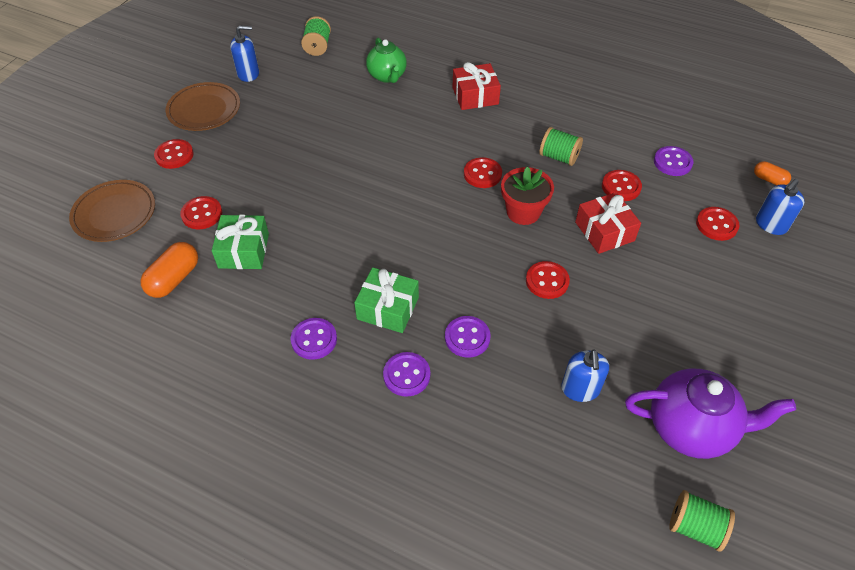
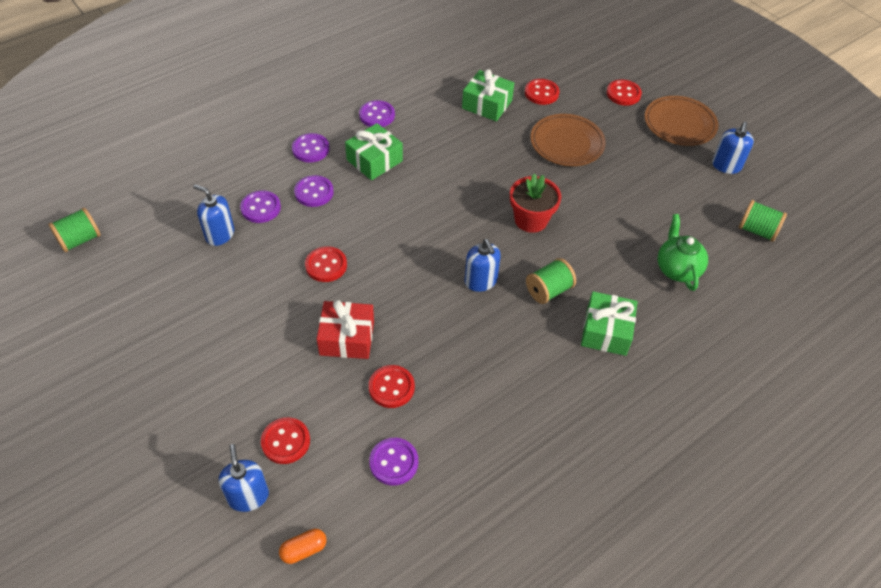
camera: 115 degrees right, 0 degrees up
brown plate [69,180,155,242] -> brown plate moved to [531,114,606,166]
orange capsule [140,242,198,298] -> none
green teapot [366,38,407,83] -> green teapot turned 75 degrees clockwise [658,214,708,291]
red gift [452,62,501,110] -> green gift [581,291,638,356]
red button [464,157,502,188] -> blue soap dispenser [465,239,501,292]
red flower pot [501,166,554,225] -> red flower pot moved to [510,174,562,233]
green spool [539,127,583,166] -> green spool moved to [526,258,576,304]
purple teapot [625,369,796,459] -> none
none -> purple button [240,190,281,223]

